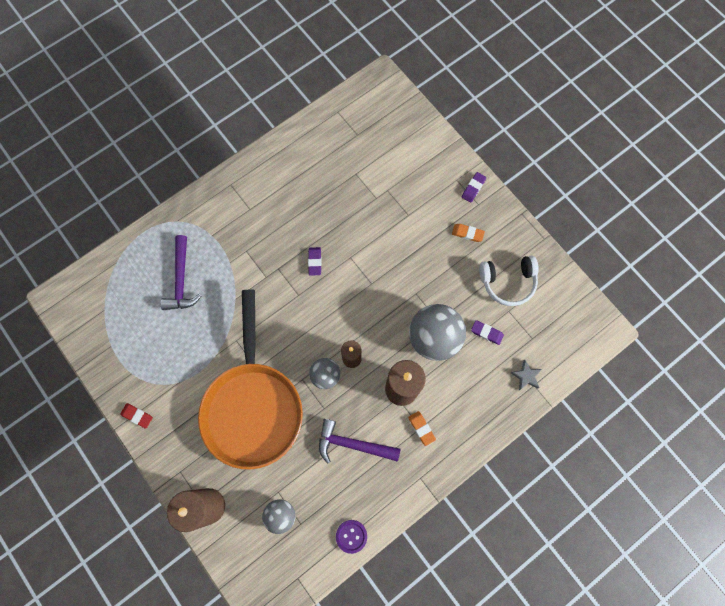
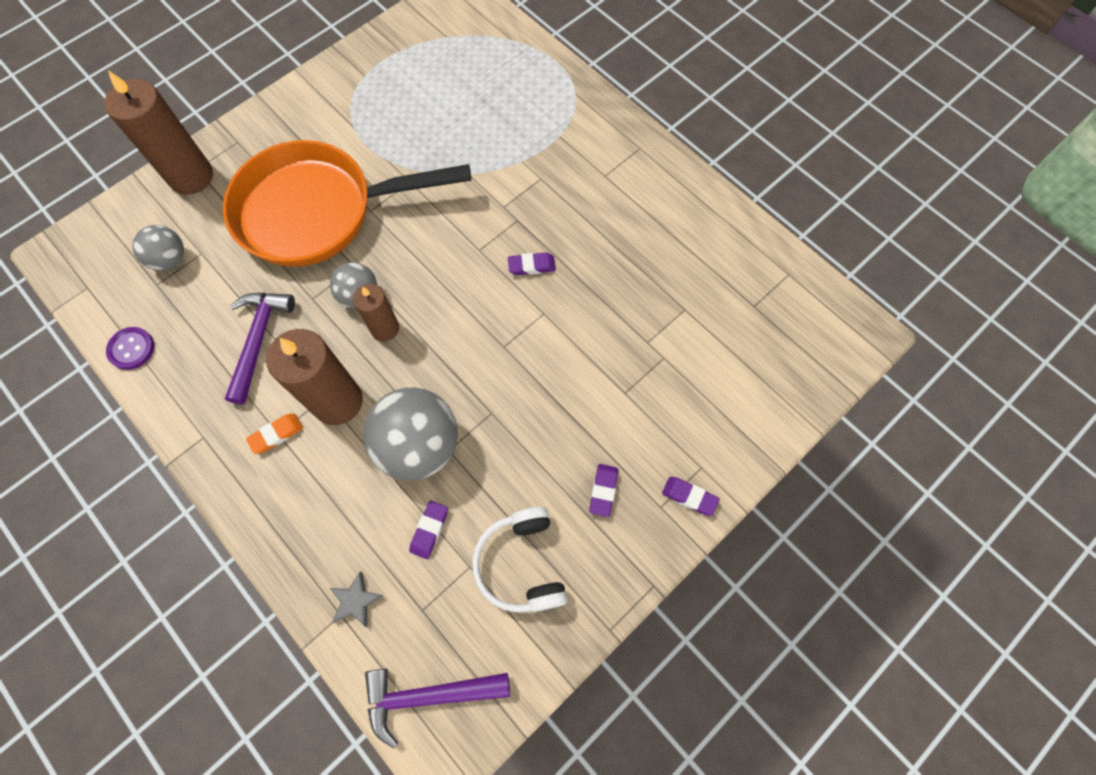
camera: 85 degrees right, 5 degrees down
red eraser [120,403,153,429] -> none
purple hammer [161,235,202,310] -> purple hammer moved to [365,669,510,748]
orange eraser [452,224,485,242] -> purple eraser [589,464,618,517]

